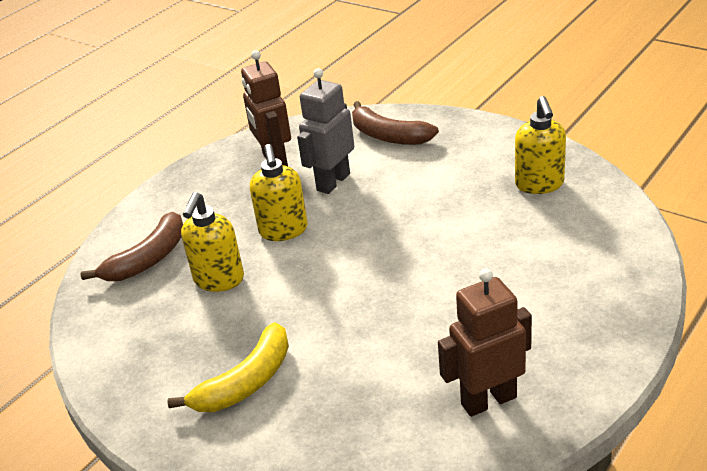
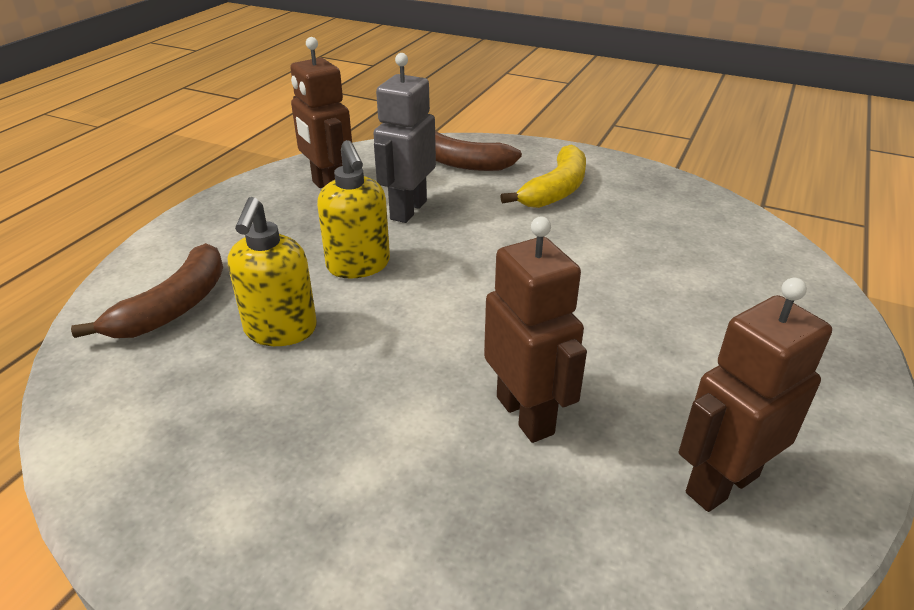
camera: 15 degrees left, 0 degrees up
yellow banana [168,322,289,412] -> yellow banana moved to [500,145,586,208]
yellow soap dispenser [515,96,566,194] -> none
none -> brown robot [484,217,587,443]

